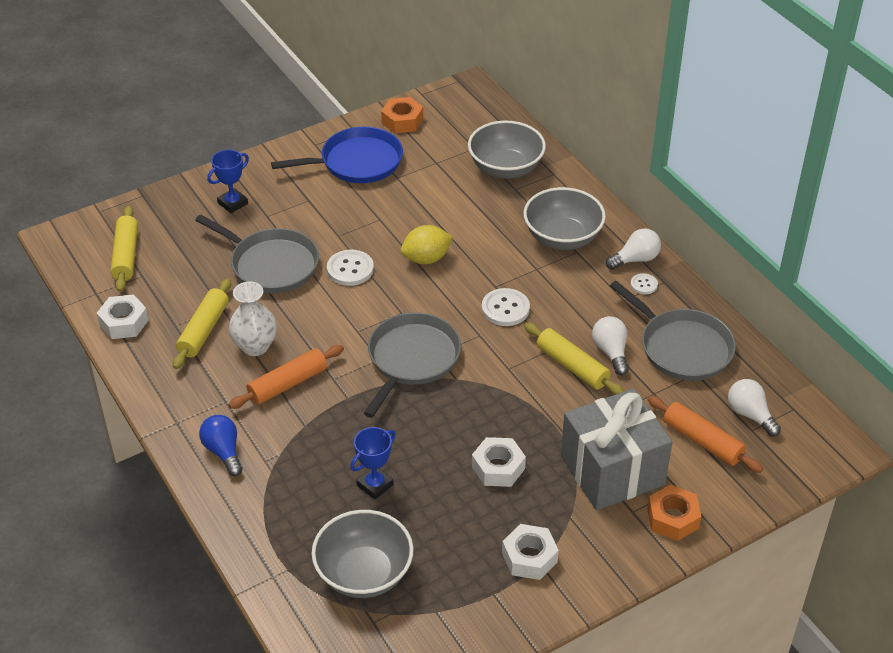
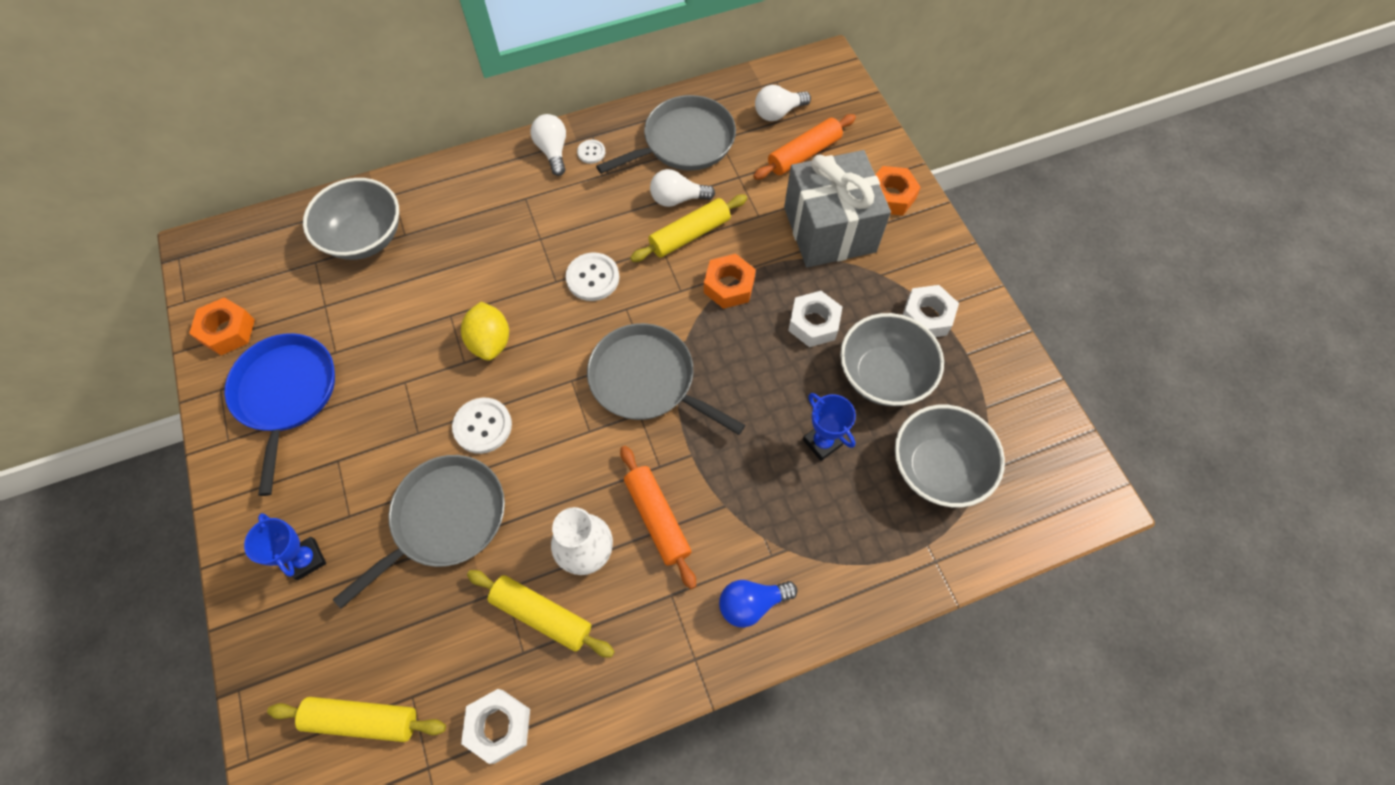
camera: 80 degrees left, 20 degrees up
grey bowl [524,187,606,250] -> grey bowl moved to [840,313,944,406]
none -> orange nut [704,254,756,309]

